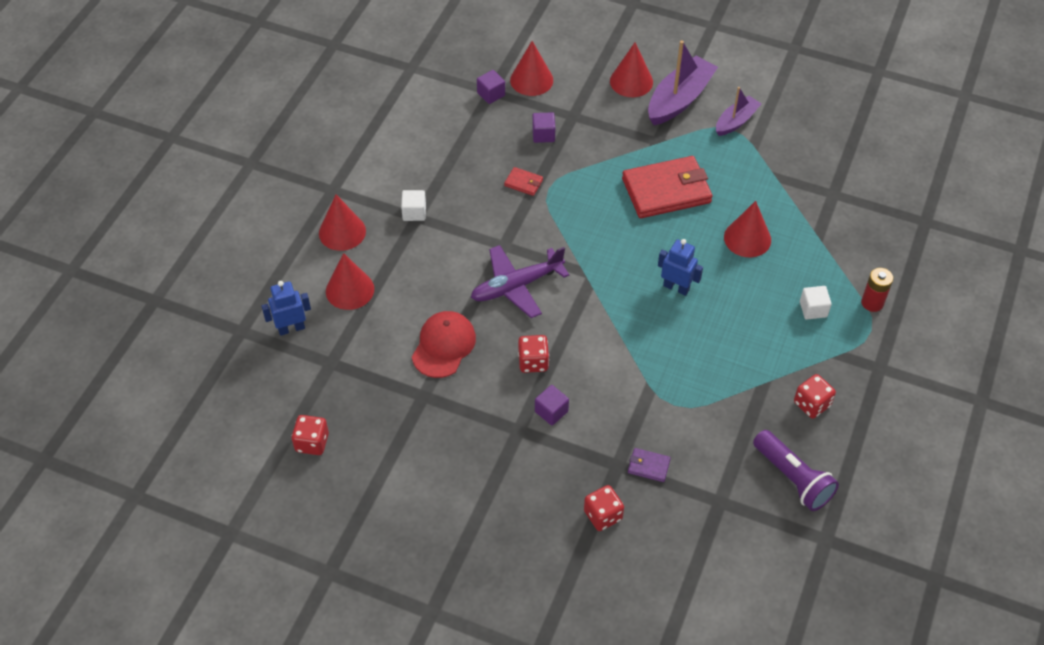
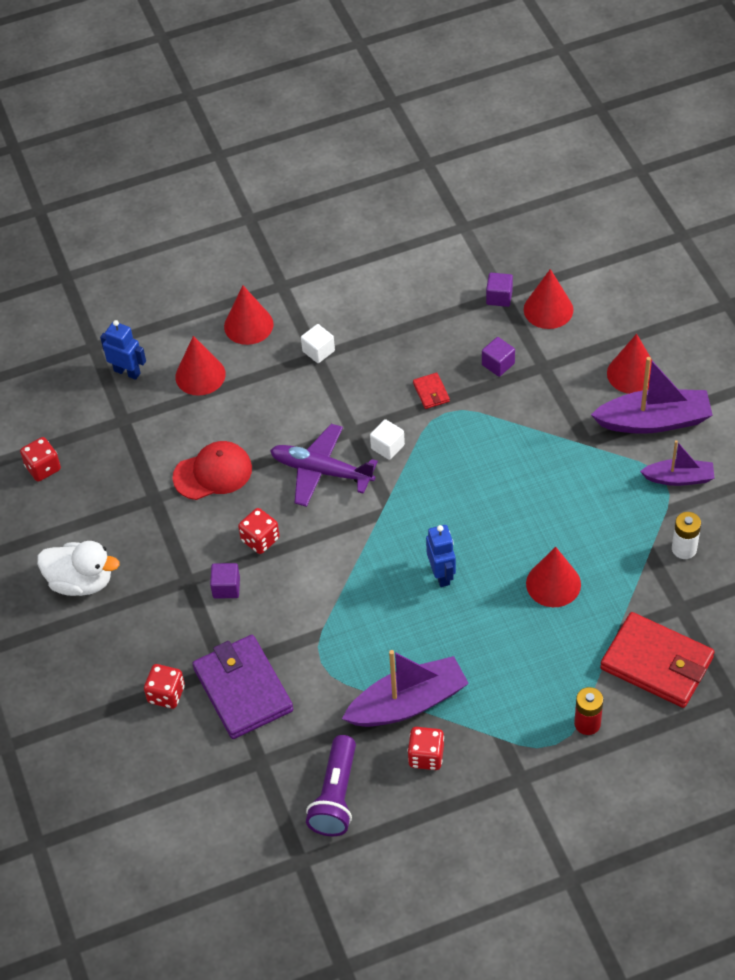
camera: 50 degrees right, 0 degrees up
red wallet [622,156,713,218] -> red wallet moved to [600,612,715,708]
purple wallet [628,448,671,482] -> purple wallet [192,635,293,739], size x2.35
white cube [800,286,832,320] -> white cube moved to [370,419,405,460]
none -> white duck [37,541,120,596]
none -> purple boat [342,650,469,727]
none -> white battery [672,512,701,559]

